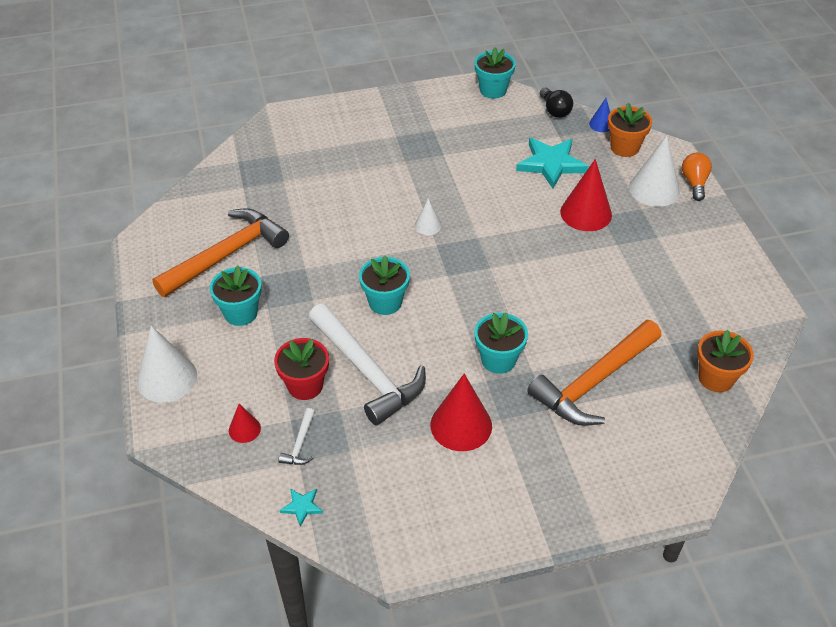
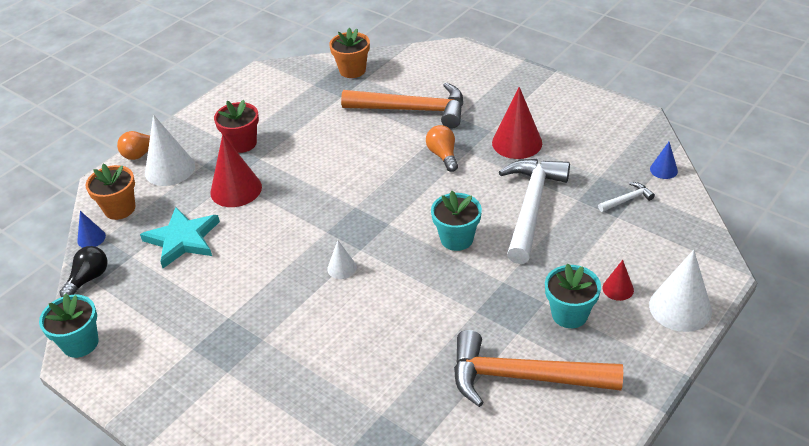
camera: 125 degrees left, 5 degrees down
red cone [229,404,261,443] -> red cone moved to [603,260,634,301]
red flower pot [274,338,329,400] -> red flower pot moved to [214,100,259,153]
turquoise star [280,488,323,527] -> blue cone [650,142,678,179]
turquoise flower pot [475,312,528,374] -> orange light bulb [426,125,458,172]

